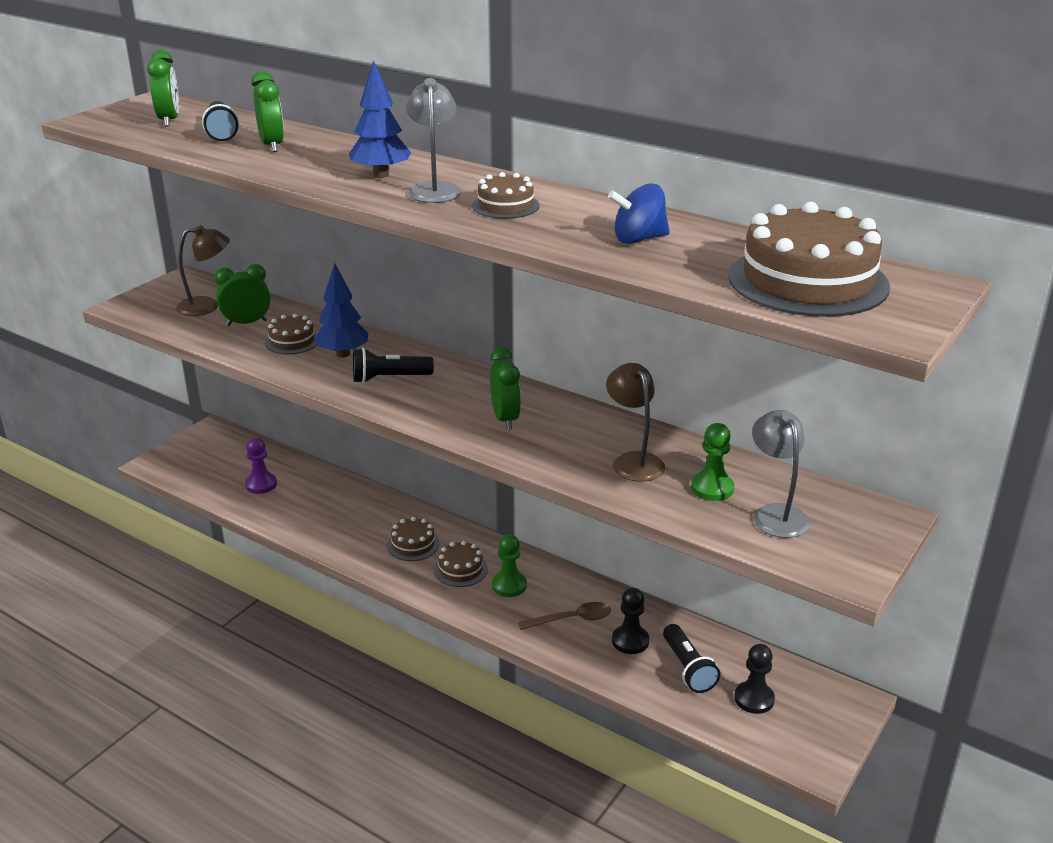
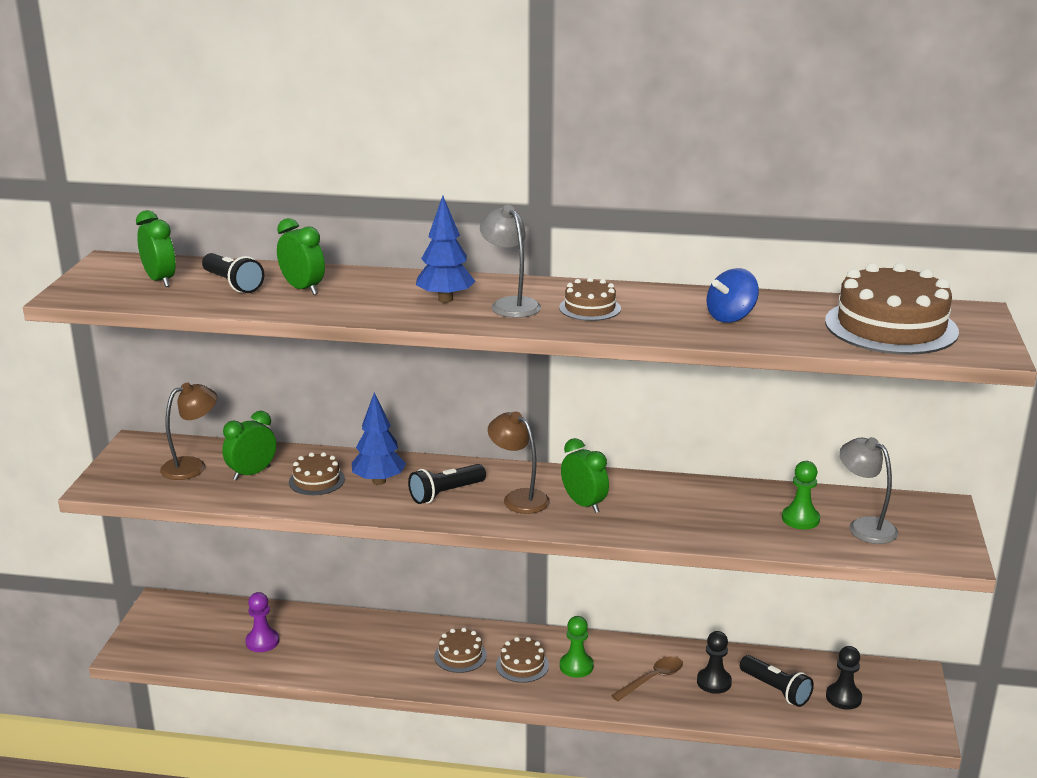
camera: 25 degrees left, 5 degrees down
brown lamp [606,363,665,482] -> brown lamp moved to [488,411,550,514]

